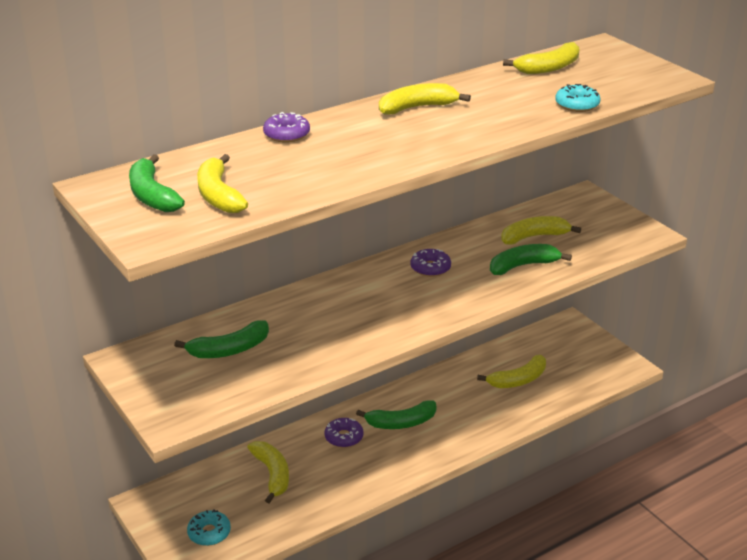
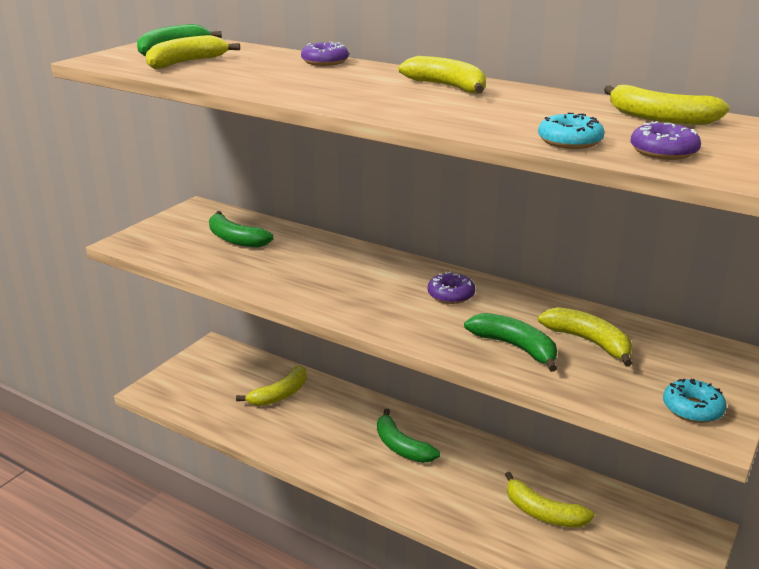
camera: 65 degrees right, 5 degrees down
turquoise donut [187,509,231,546] -> turquoise donut moved to [663,378,727,423]
purple donut [325,418,363,448] -> purple donut moved to [631,121,701,160]

